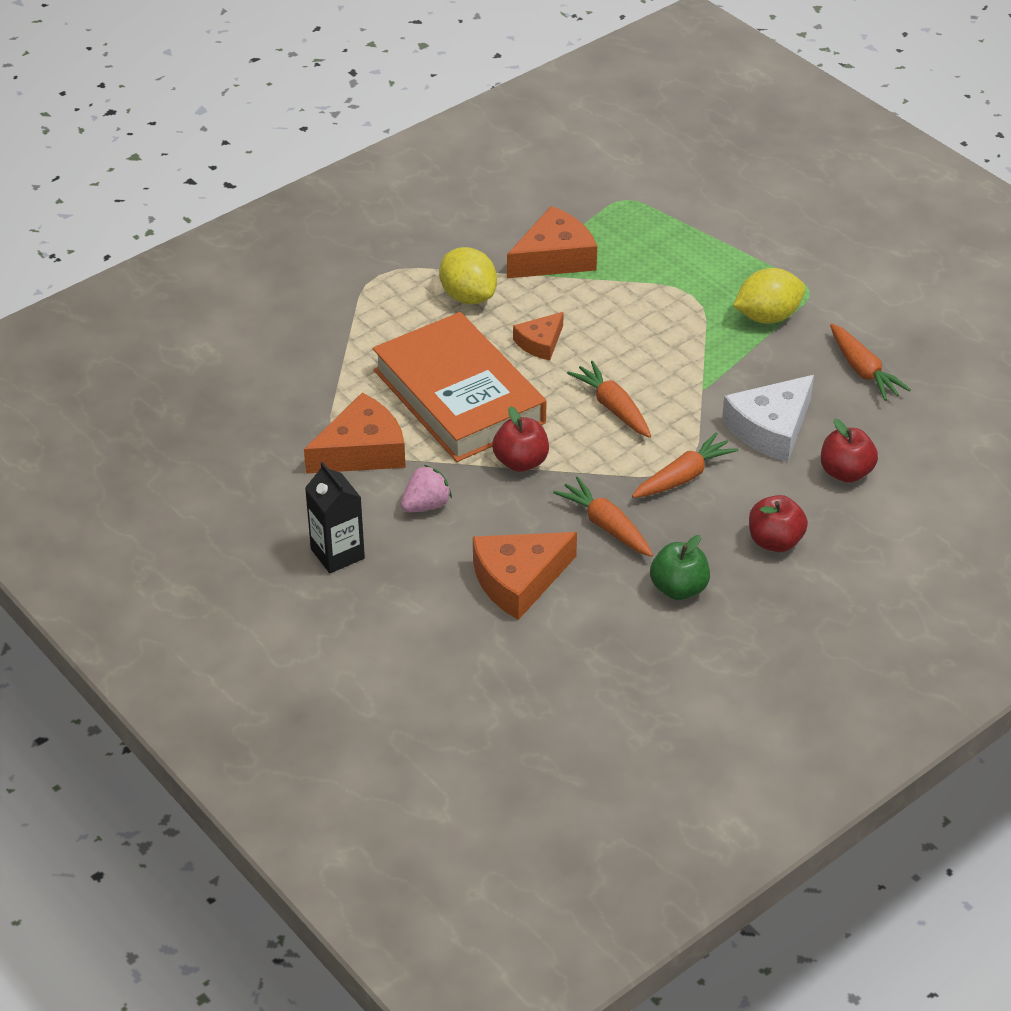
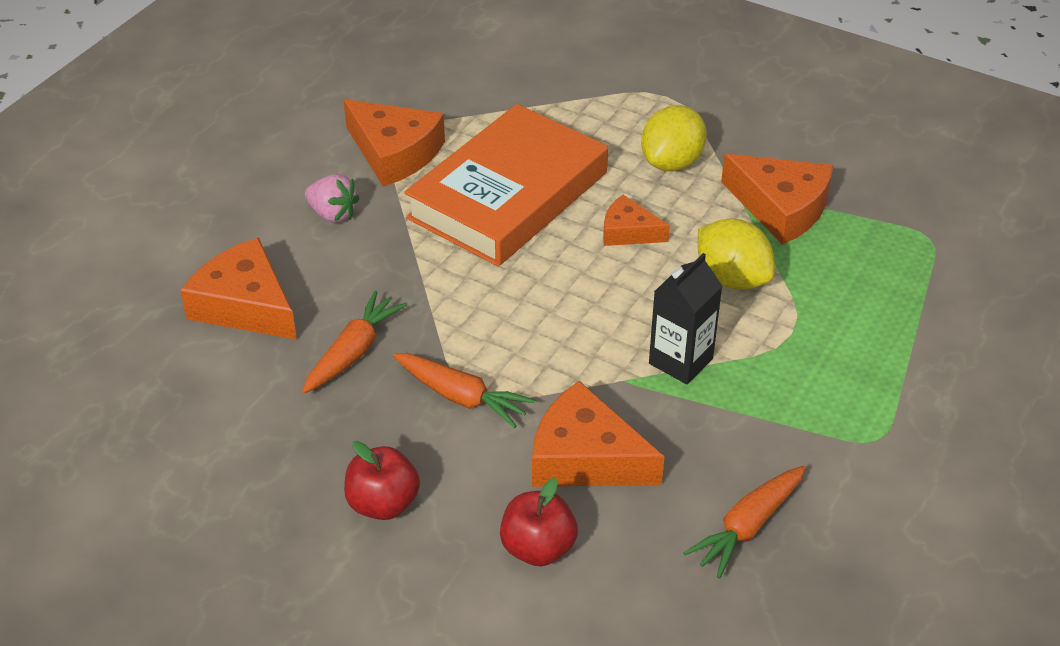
camera: 70 degrees right, 0 degrees up
black carton [305,462,365,573] -> black carton moved to [649,253,722,384]
red apple [492,406,549,472] -> none
orange carrot [567,361,651,438] -> none
green apple [650,535,710,600] -> none
white cheese [722,375,814,462] -> orange cheese [532,381,665,487]
yellow lemon [733,268,805,324] -> yellow lemon moved to [698,218,775,290]

